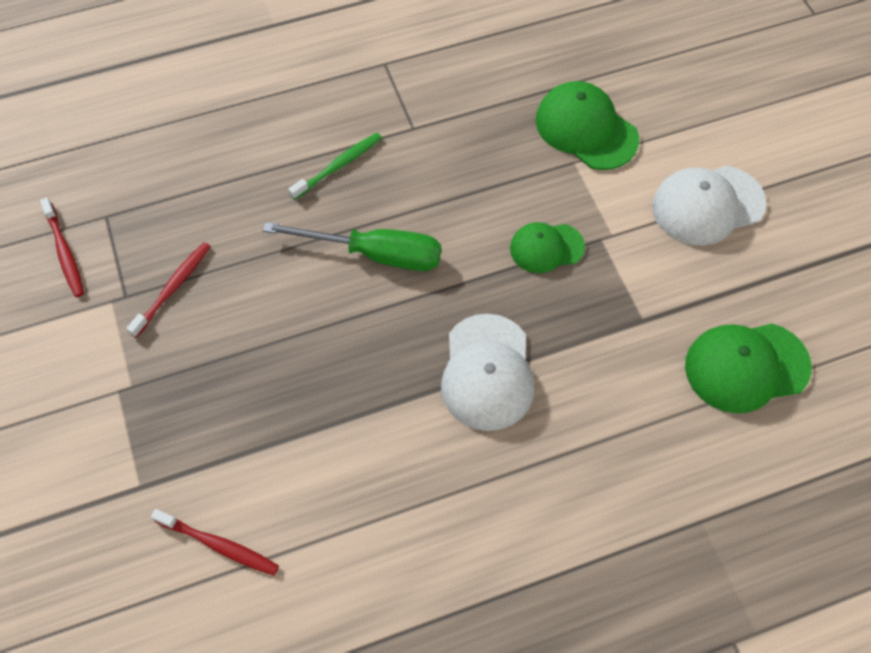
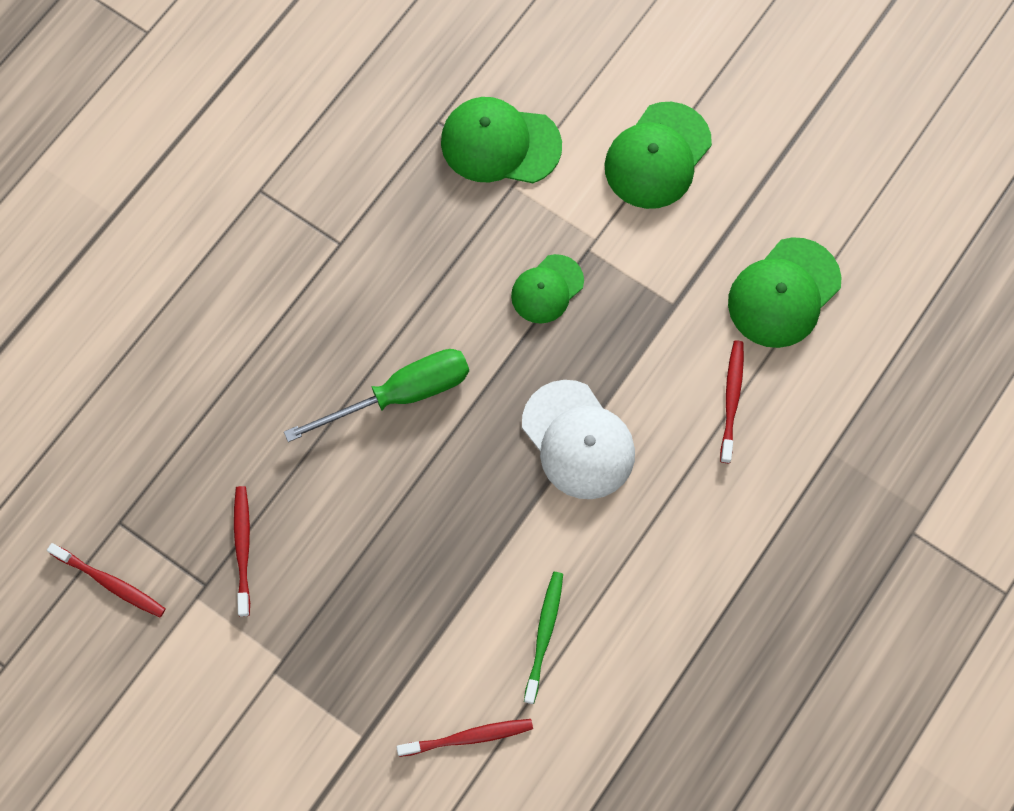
camera: 35 degrees left, 10 degrees up
green toothbrush [288,133,382,200] -> green toothbrush moved to [524,572,563,704]
white cap [652,166,766,246] -> green cap [605,102,712,209]
none -> red toothbrush [720,340,744,463]

